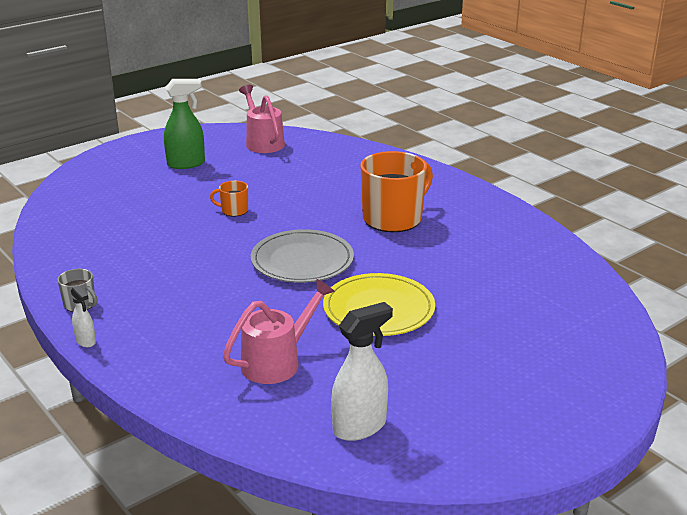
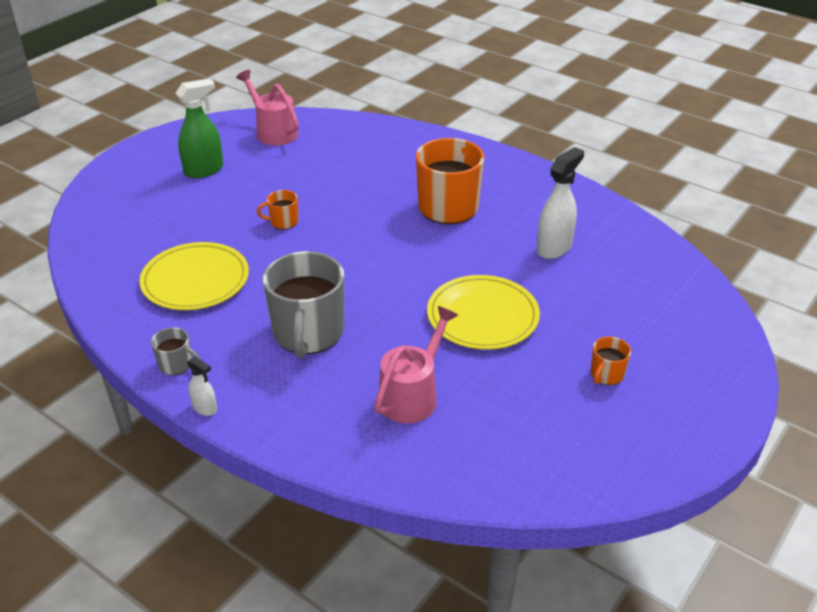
camera: 15 degrees left, 10 degrees up
grey plate [251,229,354,283] -> none
white spray bottle [331,302,393,441] -> white spray bottle moved to [537,147,584,259]
none -> yellow plate [139,242,249,310]
none -> grey mug [263,251,344,358]
none -> orange mug [591,337,631,385]

